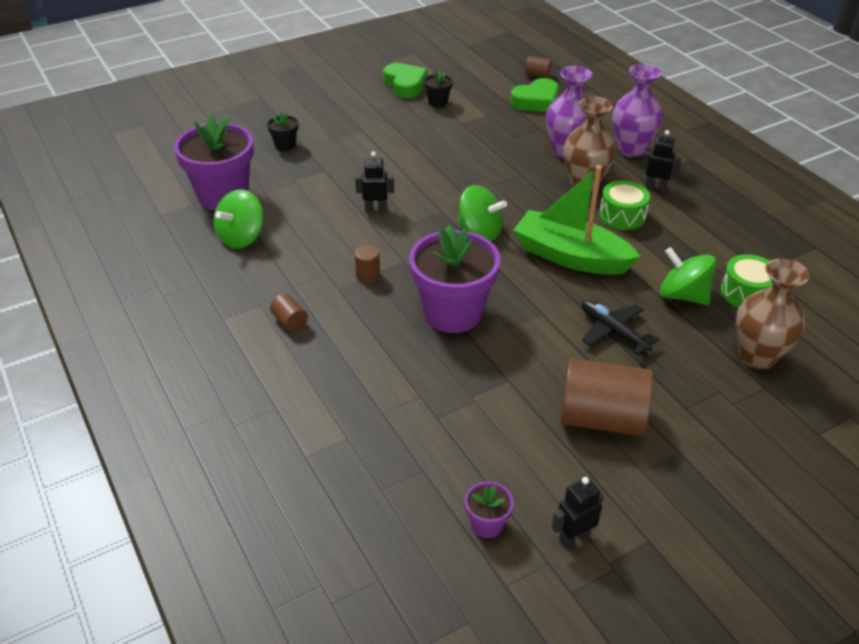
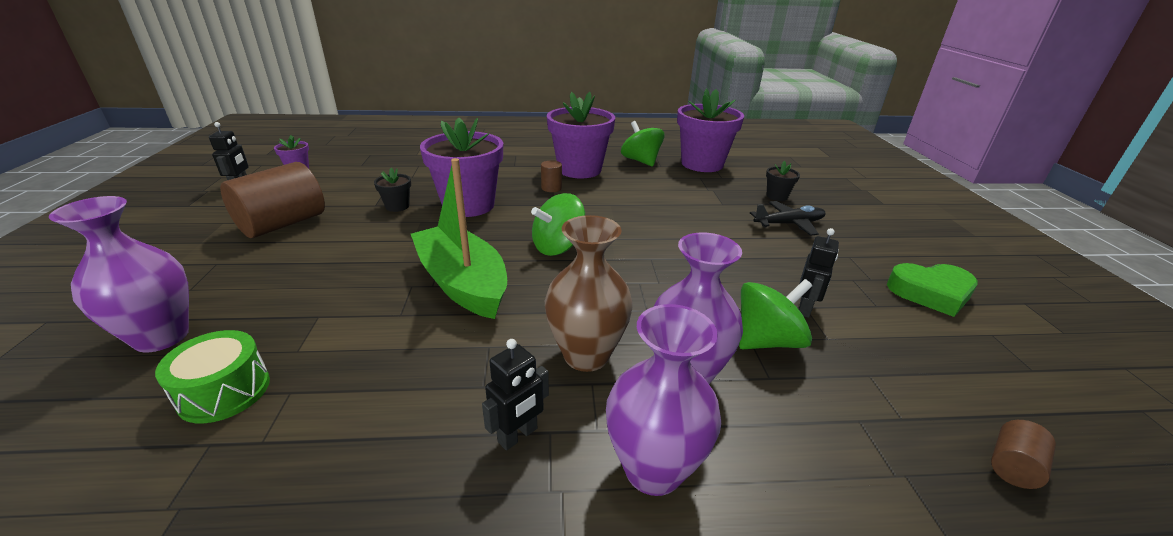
camera: 115 degrees right, 10 degrees down
brown cylinder [270,294,308,332] -> none
black robot [355,151,394,212] -> black robot moved to [799,228,839,318]
black flower pot [424,71,453,107] -> black flower pot moved to [374,168,411,212]
green heart [510,78,558,112] -> none
green boat [513,165,640,275] -> green boat turned 90 degrees counterclockwise [411,158,507,319]
black plane [581,300,659,355] -> black plane moved to [750,201,826,236]
green drum [599,181,650,230] -> none
green spinning top [660,247,716,305] -> green spinning top moved to [739,279,813,349]
brown vase [736,258,810,370] -> purple vase [49,196,189,352]
none -> purple flower pot [547,92,615,179]

